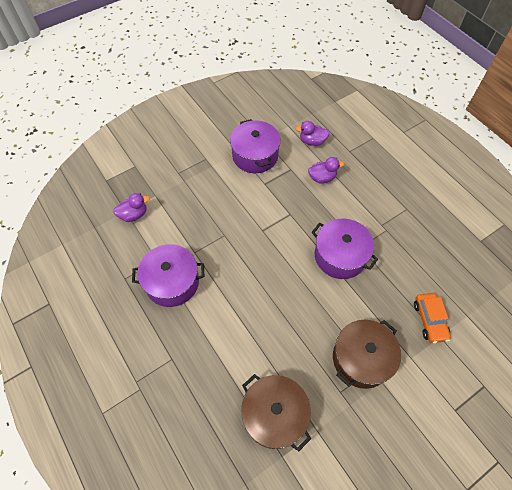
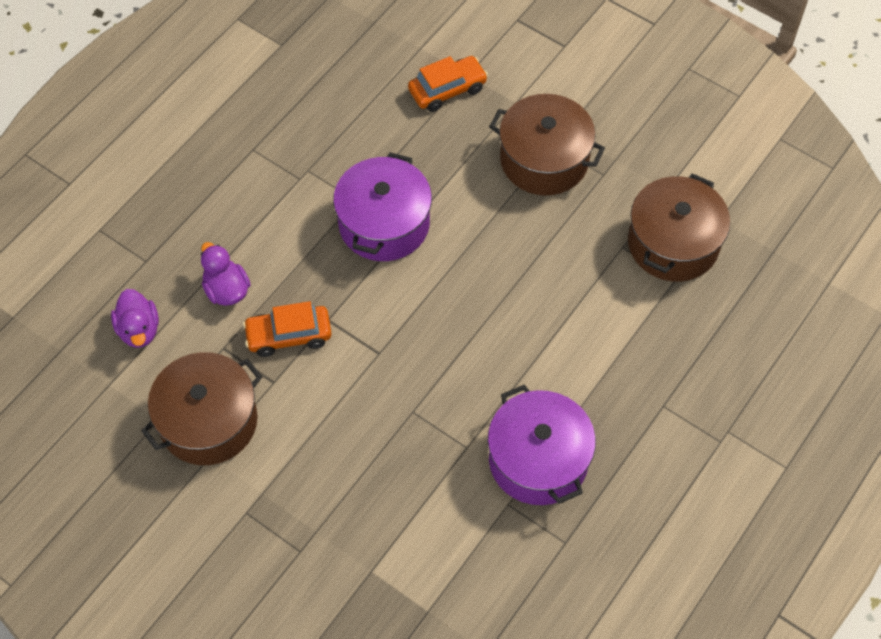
camera: 110 degrees left, 0 degrees up
purple duck [113,193,150,222] -> none
purple pot [230,119,281,173] -> brown pot [141,352,262,465]
none -> orange car [243,301,332,357]

